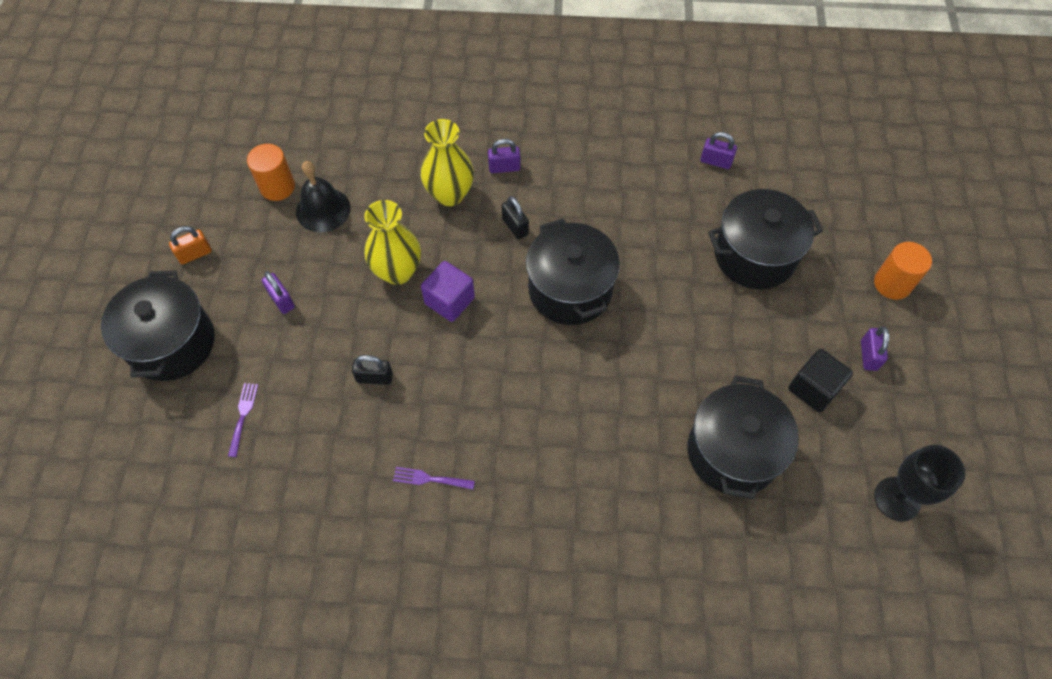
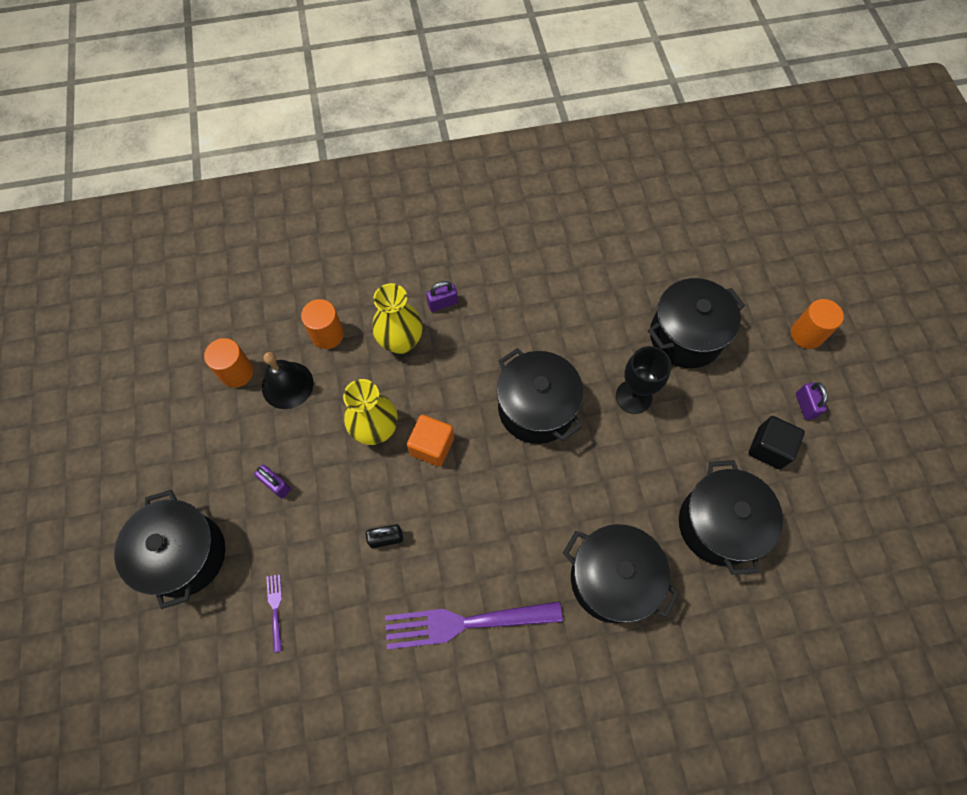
camera: 15 degrees left, 5 degrees up
orange padlock [169,226,212,264] -> none
purple fork [393,467,475,489] -> purple fork [385,601,563,649], size x2.35
purple cube [421,261,475,322] -> orange cube [407,415,454,467]
black padlock [502,196,529,239] -> none
purple padlock [700,132,737,169] -> none
black goblet [874,445,965,521] -> black goblet moved to [616,346,671,414]
none -> orange cylinder [301,299,344,349]
none -> black pot [563,524,679,623]

